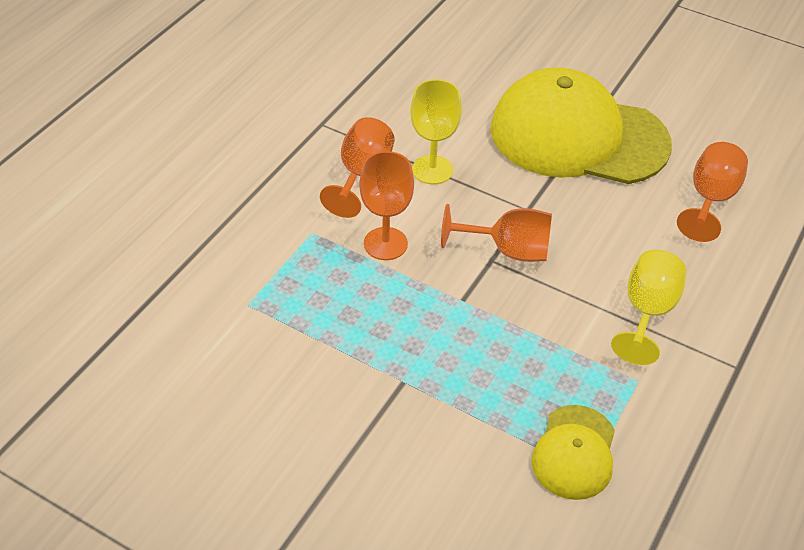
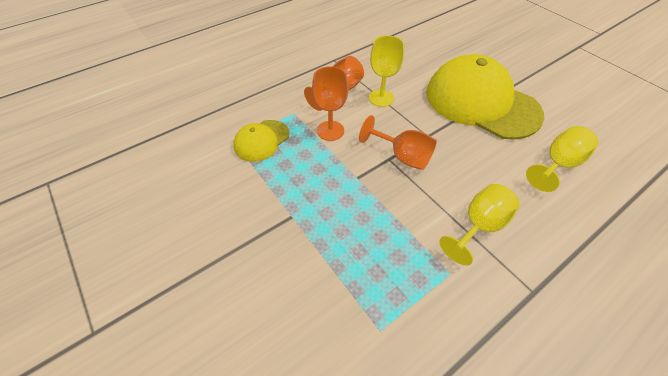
camera: 25 degrees right, 5 degrees up
yellow cap [532,405,615,500] -> yellow cap moved to [233,120,289,162]
orange goblet [677,142,748,242] -> yellow goblet [526,126,598,192]

